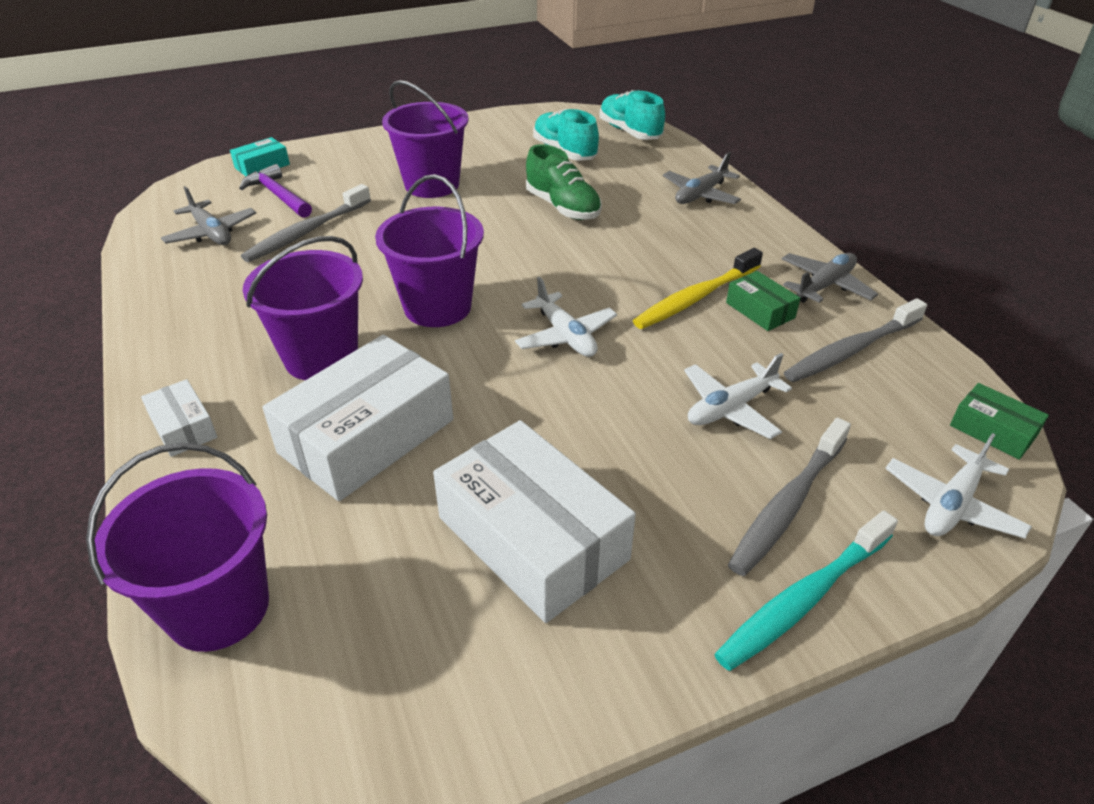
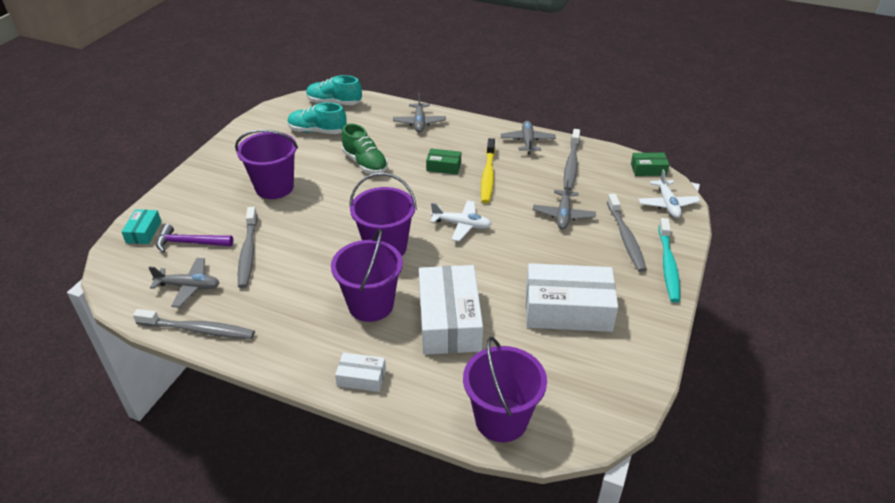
camera: 45 degrees left, 0 degrees up
green shoe [526,144,602,220] -> green shoe turned 45 degrees clockwise [342,123,388,174]
white plane [684,353,792,439] -> grey plane [533,179,596,229]
green box [726,271,800,331] -> green box moved to [426,149,461,174]
none -> grey toothbrush [133,309,255,339]

